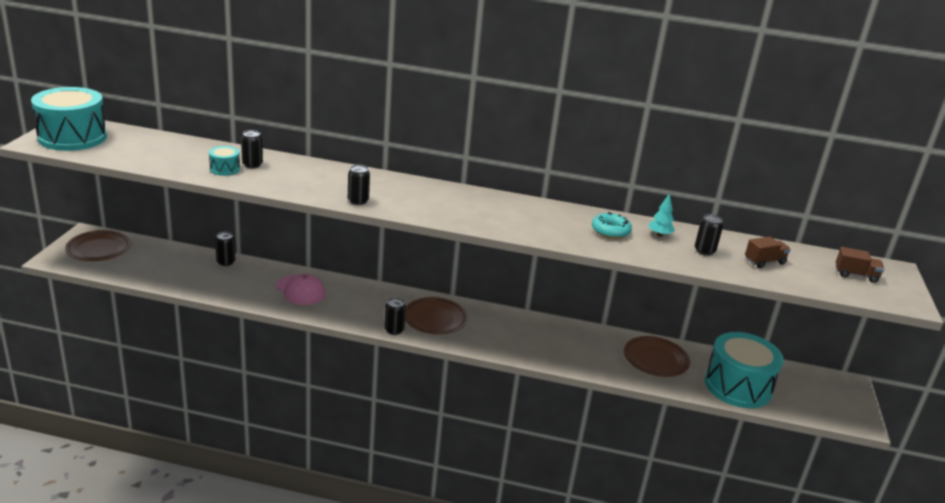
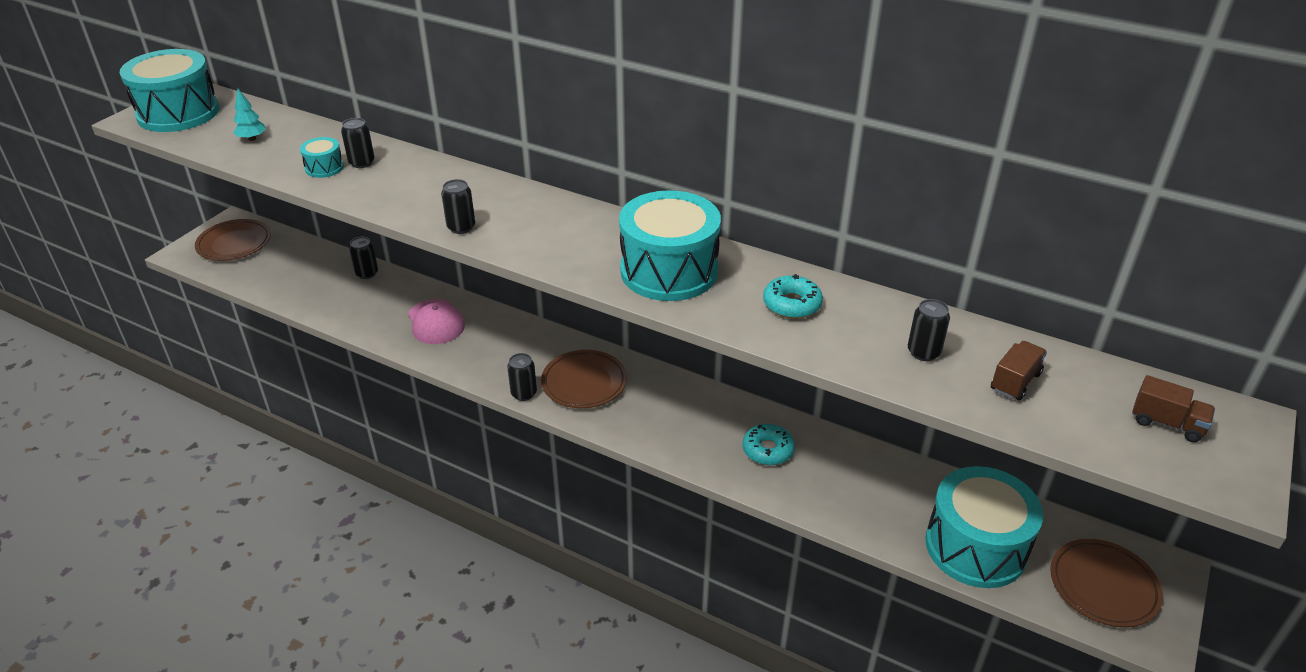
camera: 20 degrees right, 10 degrees up
brown plate [624,336,690,377] -> brown plate moved to [1050,539,1163,627]
turquoise tree [648,193,675,237] -> turquoise tree moved to [233,89,266,141]
brown truck [745,236,791,268] -> brown truck turned 45 degrees counterclockwise [991,341,1047,400]
none -> turquoise drum [619,190,721,301]
none -> turquoise donut [743,424,795,465]

